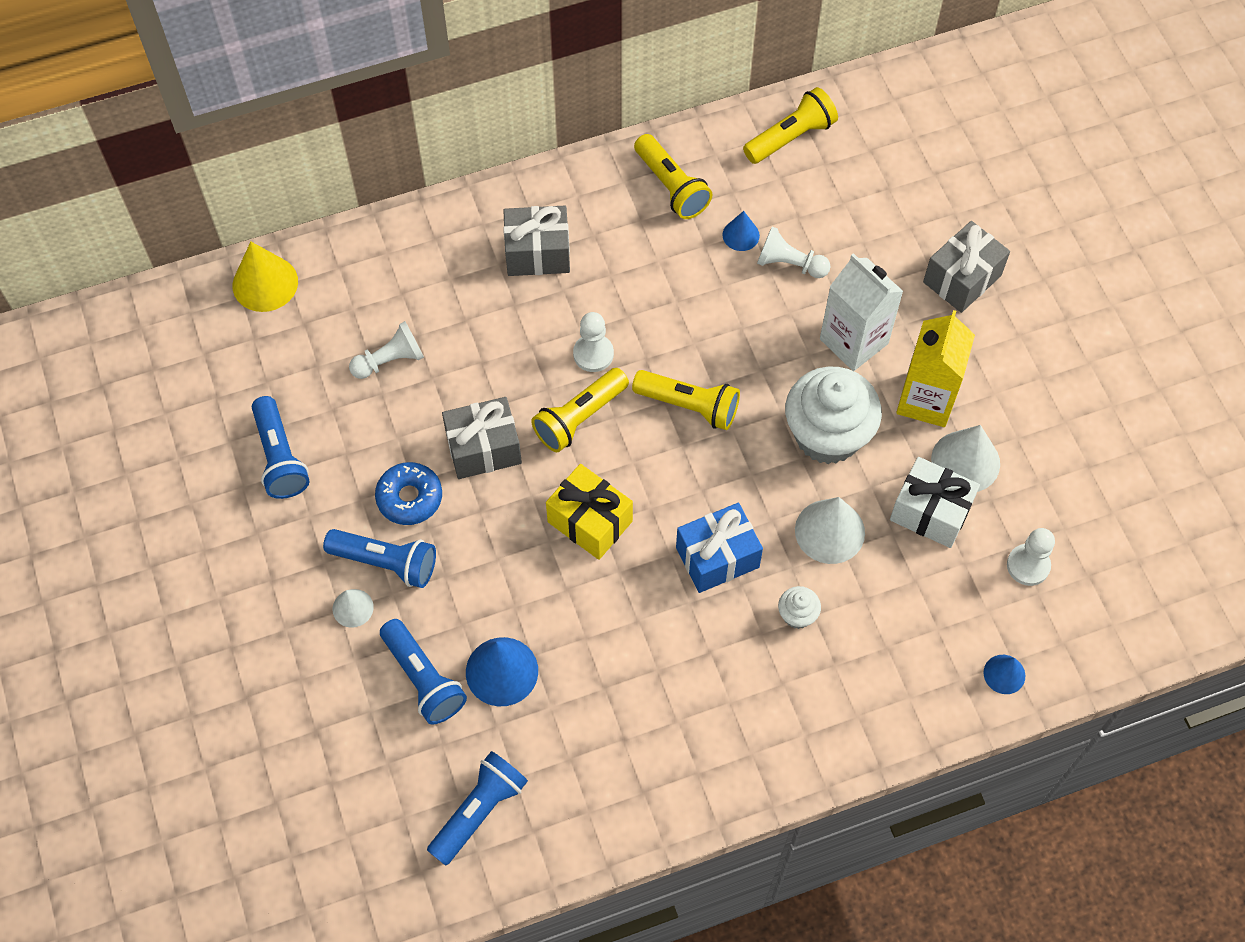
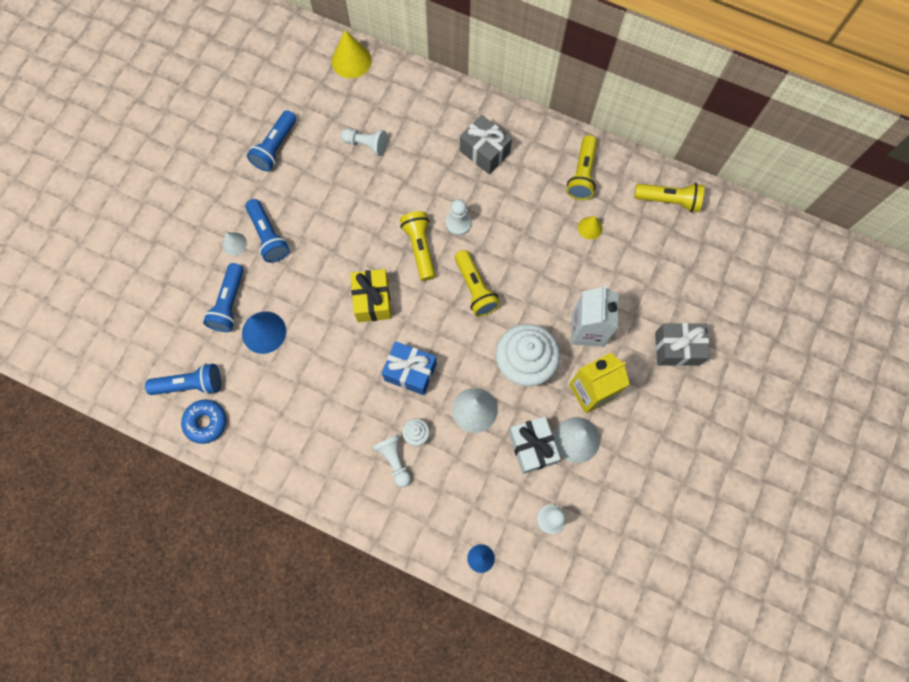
camera: 45 degrees right, 10 degrees up
blue donut [375,462,442,525] -> blue donut moved to [181,400,226,444]
grey gift [442,397,522,479] -> none
yellow flashlight [531,368,629,452] -> yellow flashlight turned 75 degrees clockwise [400,211,435,281]
blue cone [723,211,760,251] -> yellow cone [578,216,602,239]
white pawn [757,227,831,278] -> white pawn moved to [372,435,411,487]

